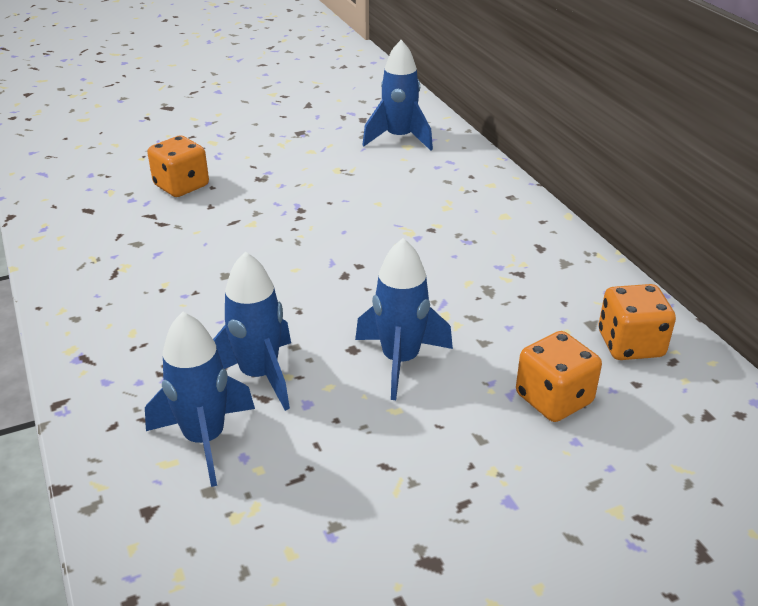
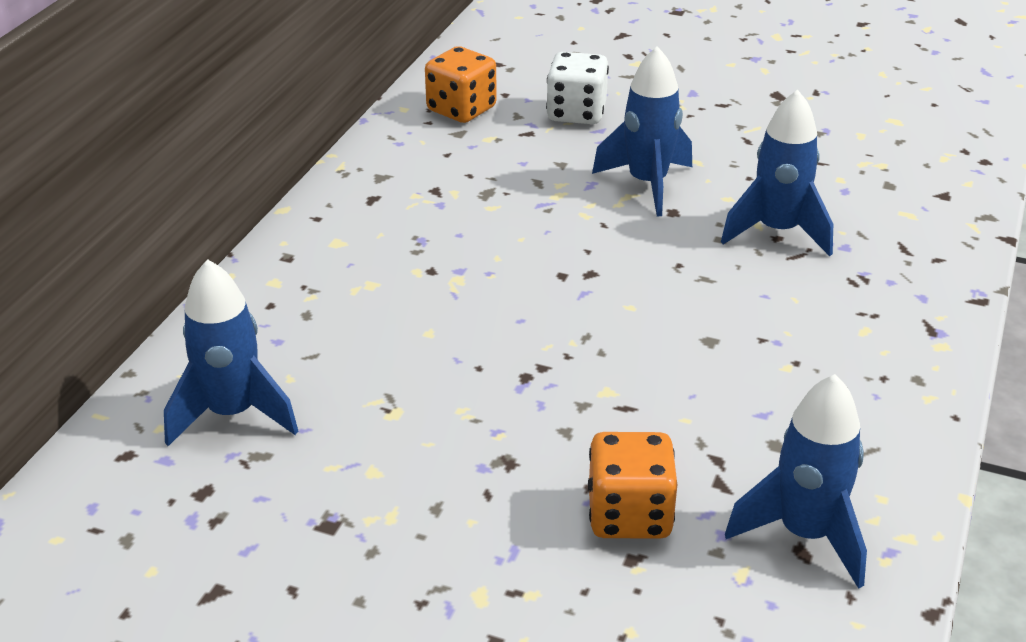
camera: 135 degrees left, 0 degrees up
blue rocket [145,312,255,487] -> blue rocket moved to [725,374,867,589]
orange dice [516,331,602,422] -> white dice [546,52,609,124]

